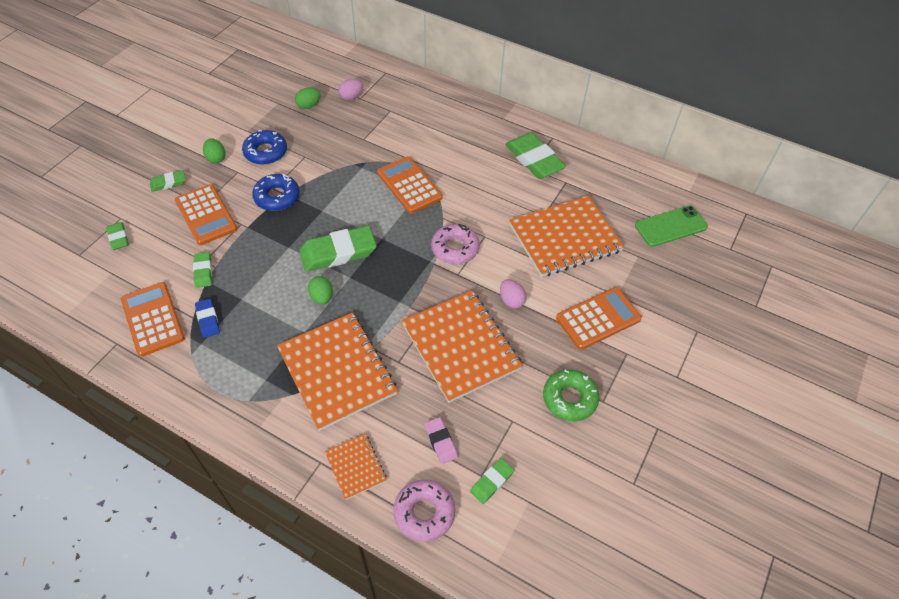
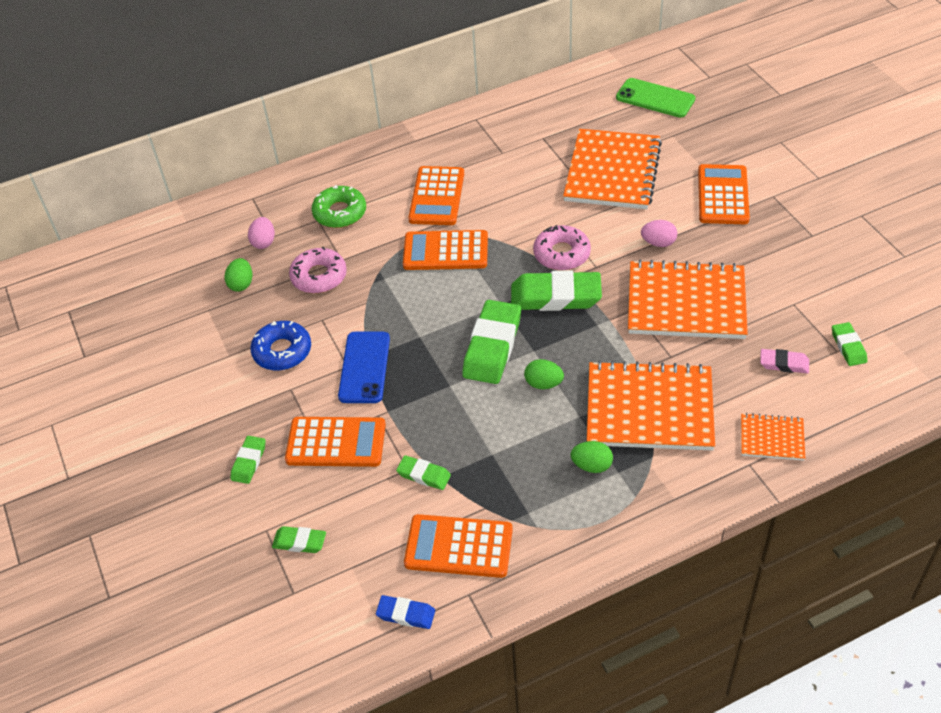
camera: 50 degrees left, 5 degrees down
blue eraser [195,299,220,338] -> blue eraser moved to [376,595,435,629]
green egg [203,138,226,163] -> green egg moved to [571,441,613,473]
blue donut [252,174,300,211] -> blue phone [338,332,390,403]
pink donut [393,479,455,542] -> pink donut moved to [289,247,347,293]
green eraser [505,132,566,179] -> green eraser moved to [511,270,602,311]
green donut [543,369,599,421] -> green donut moved to [312,185,366,228]
green phone [635,206,708,247] -> green phone turned 75 degrees counterclockwise [616,78,695,118]
none -> orange calculator [408,166,464,225]

